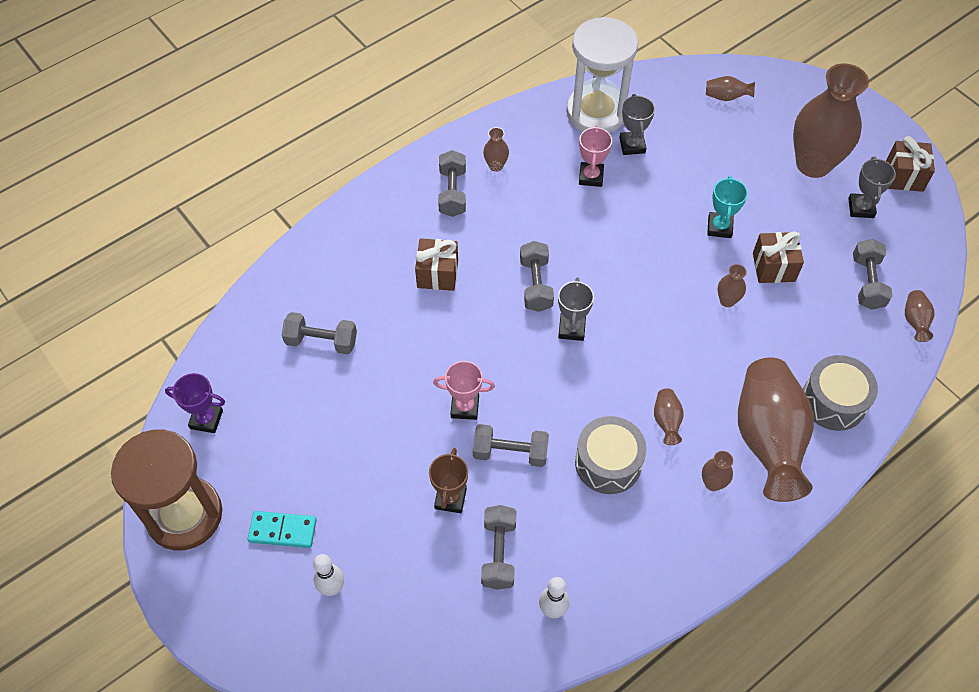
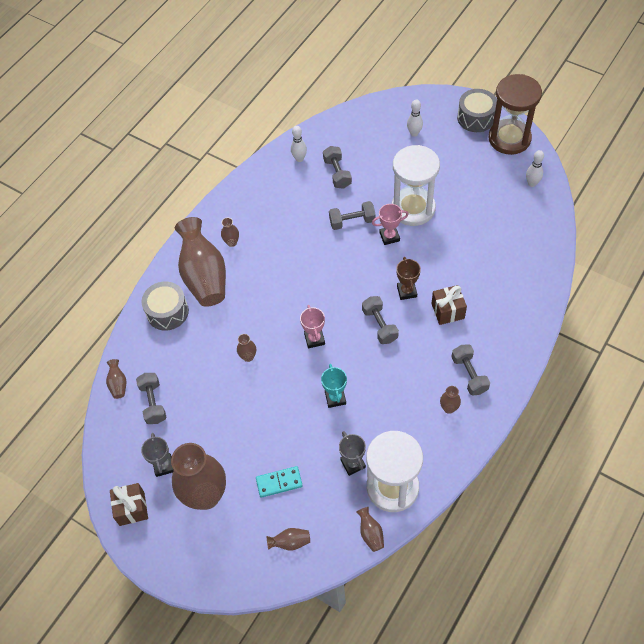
camera: 165 degrees right, 0 degrees up
purple trophy [165,373,225,433] -> white bowling pin [526,150,544,187]
turquoise domino [247,511,317,548] -> turquoise domino moved to [256,466,303,498]
grey dumbbell [282,312,357,354] -> none
brown trophy [429,448,468,513] -> brown trophy moved to [396,257,421,300]
grey trophy [558,277,594,341] -> none
grey drum [575,416,647,494] -> grey drum moved to [457,89,497,132]
pink trophy [579,125,612,187] -> pink trophy moved to [300,305,325,349]
brown vase [654,388,684,445] -> brown vase moved to [357,507,384,552]
turquoise trophy [707,176,748,238] -> turquoise trophy moved to [321,364,347,408]
brown gift [753,231,804,283] -> none
none -> white hourglass [391,145,440,226]

